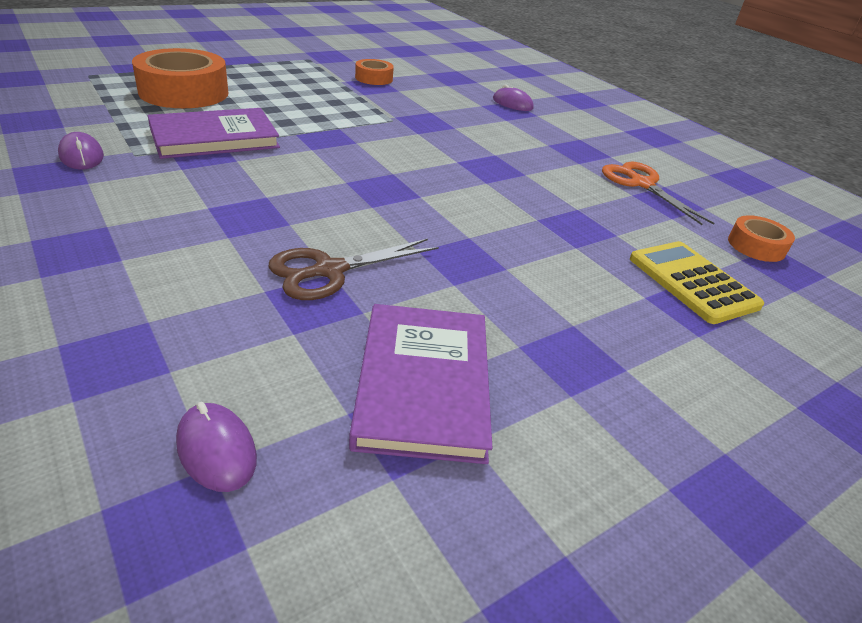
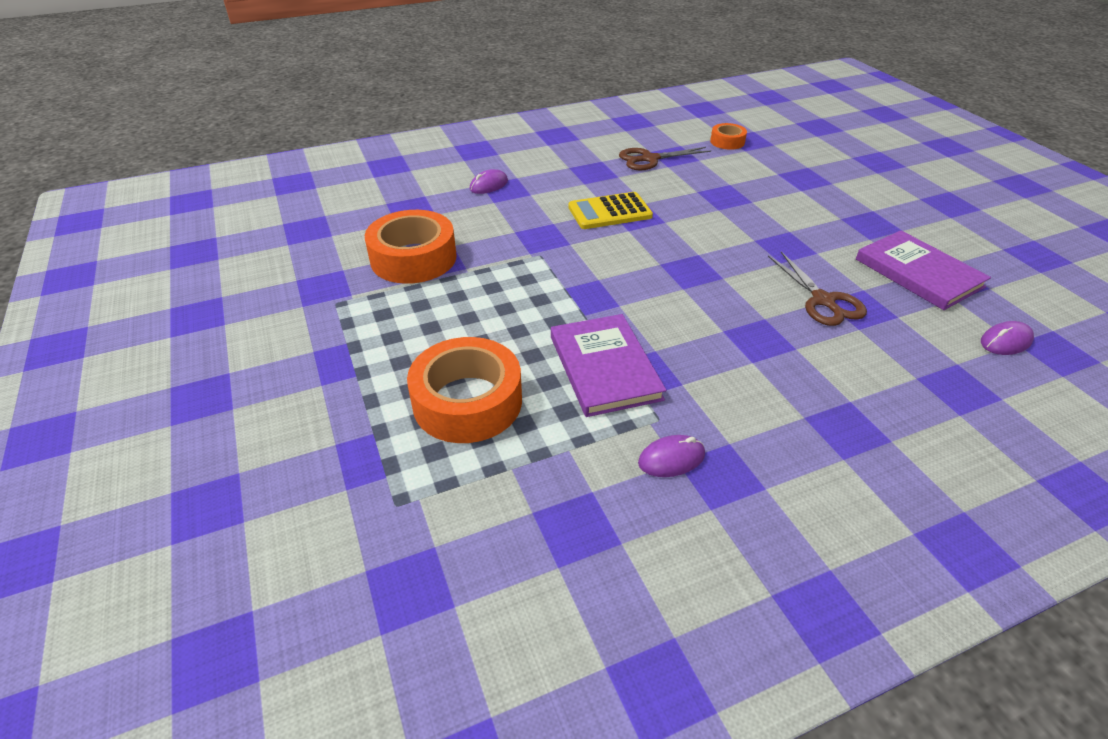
camera: 75 degrees left, 5 degrees up
purple book [349,304,492,464] -> purple book turned 45 degrees clockwise [856,230,991,310]
orange tape [355,59,394,85] -> orange tape [365,210,457,284], size x1.95
orange scissors [602,161,714,225] -> brown scissors [619,147,711,171]
yellow calculator [630,241,764,324] -> yellow calculator moved to [568,192,653,229]

